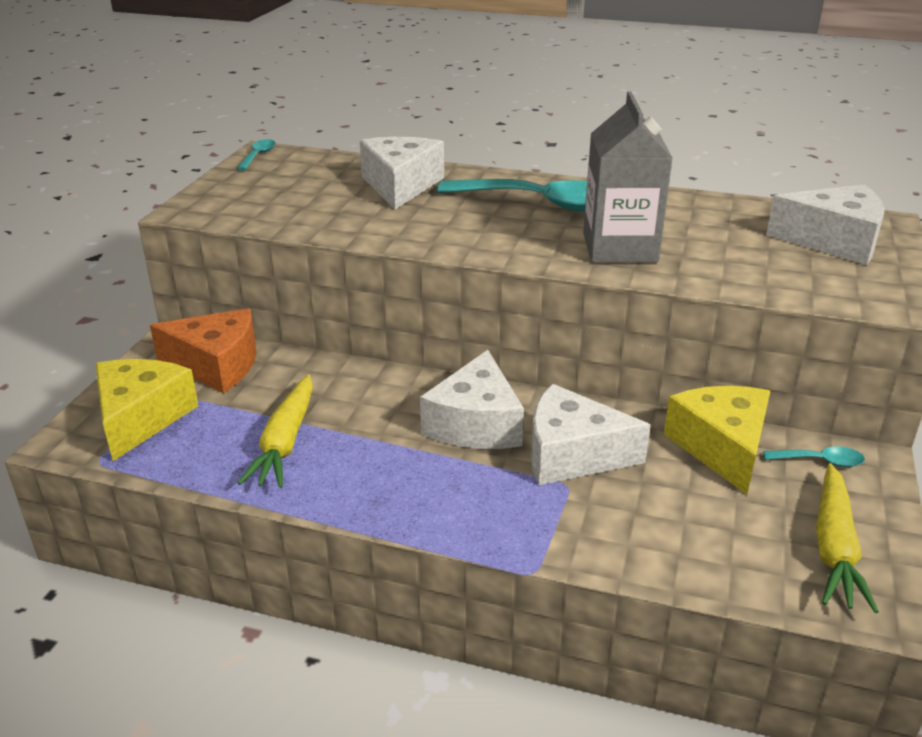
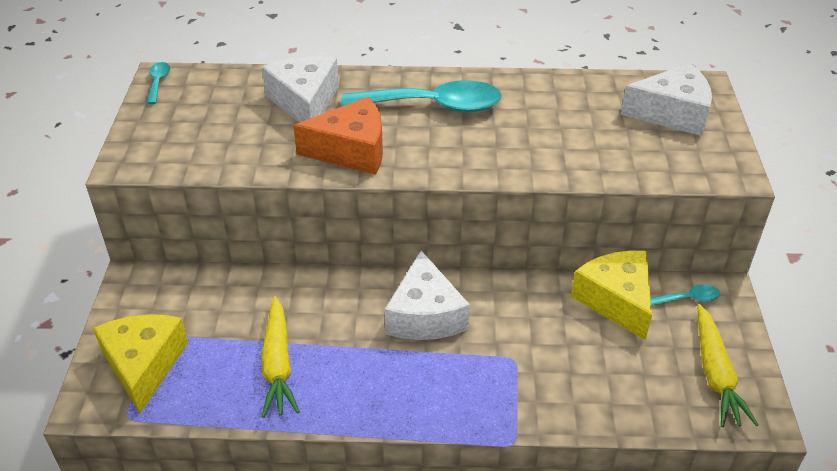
camera: 15 degrees left, 10 degrees up
orange cheese [150,308,256,393] -> orange cheese moved to [293,97,383,175]
white cheese [531,384,651,485] -> none
grey carton [583,91,673,262] -> none

